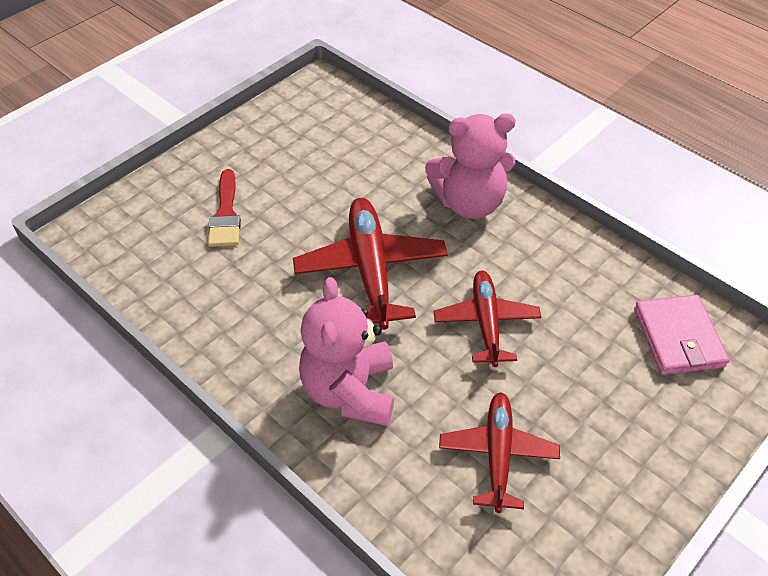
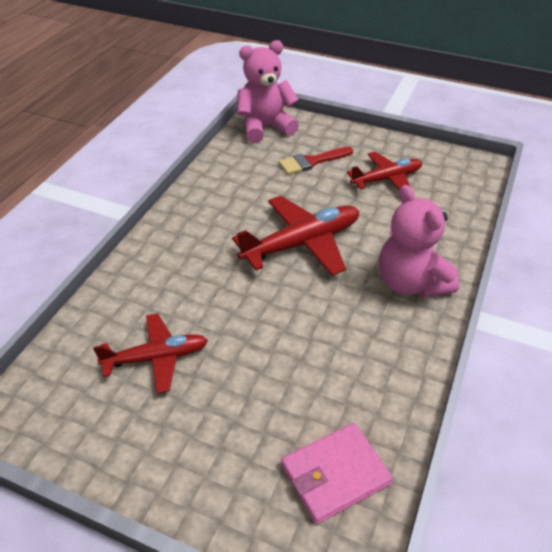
camera: 70 degrees right, 5 degrees down
pink teddy bear [299,277,394,426] -> pink teddy bear moved to [237,40,299,143]
red plane [434,270,541,367] -> red plane moved to [347,152,422,190]

